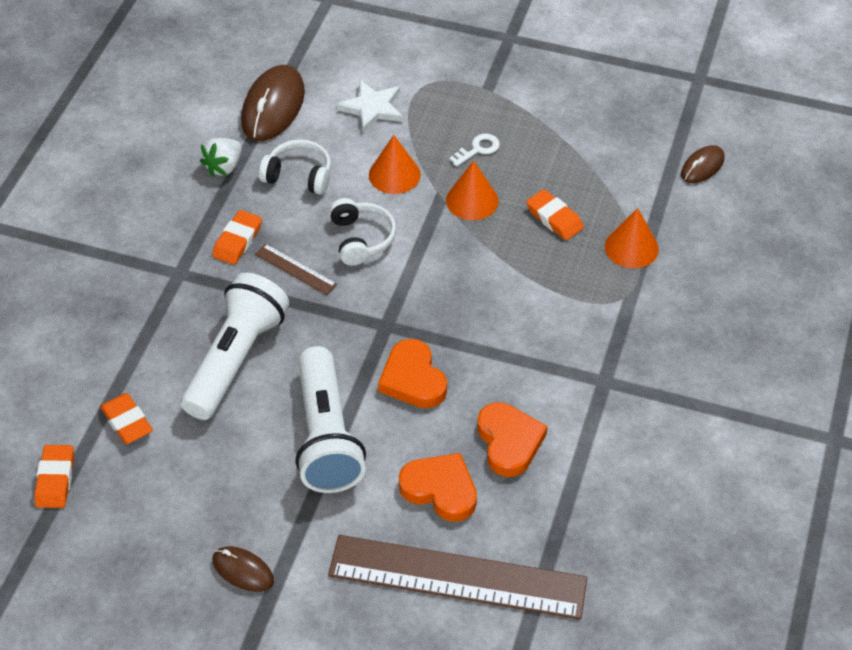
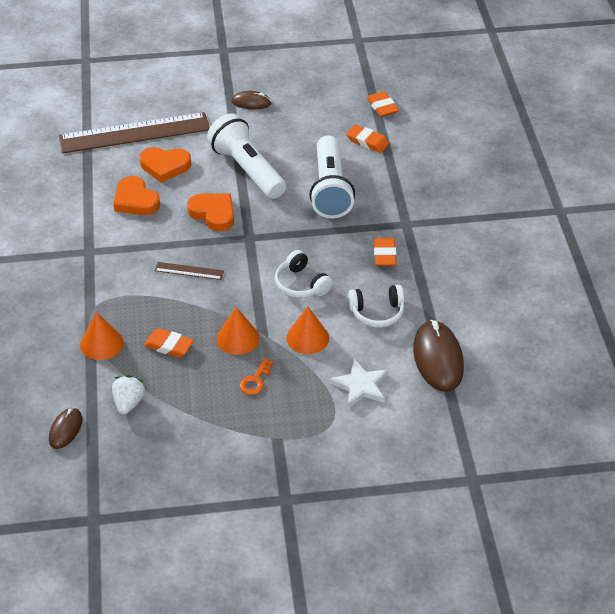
camera: 155 degrees right, 5 degrees down
white strawberry [200,138,242,177] -> white strawberry moved to [112,375,146,415]
brown ruler [255,244,337,295] -> brown ruler moved to [155,262,224,280]
white key [449,134,500,167] -> orange key [239,358,273,395]

